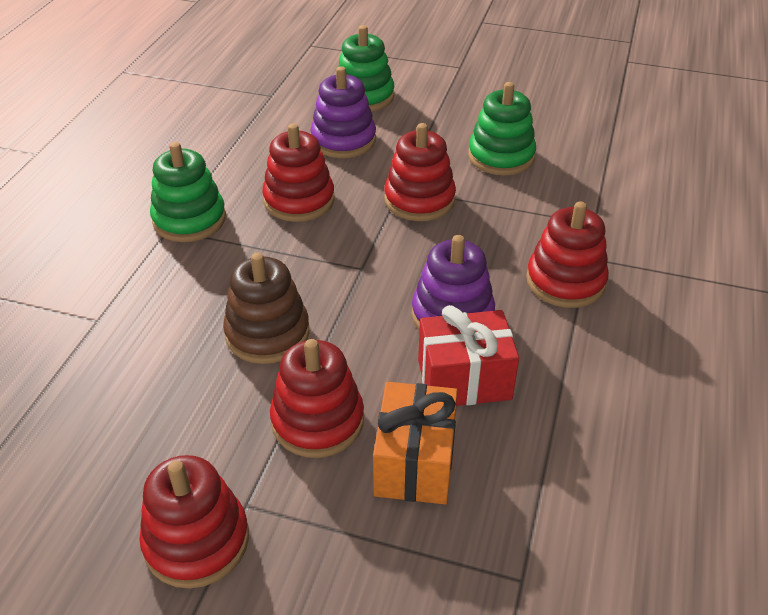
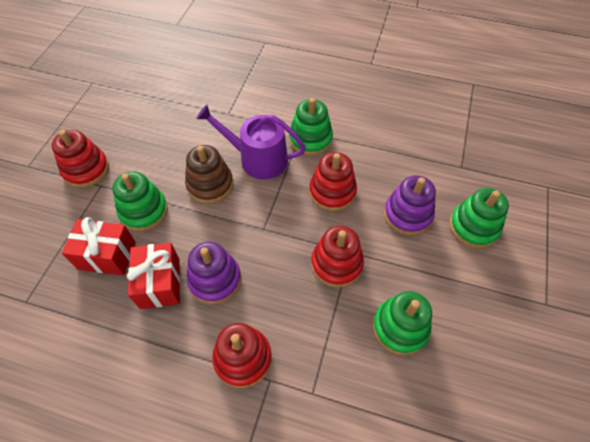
camera: 90 degrees right, 15 degrees up
red stacking toy [270,339,364,458] -> green stacking toy [113,172,168,231]
orange gift [373,382,458,504] -> red gift [62,217,136,275]
none -> purple watering can [196,105,306,179]

